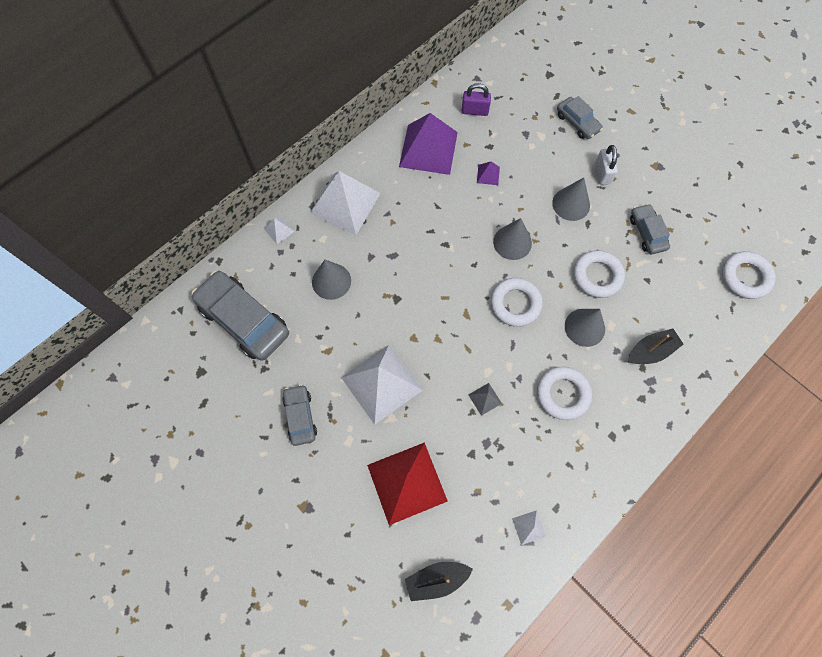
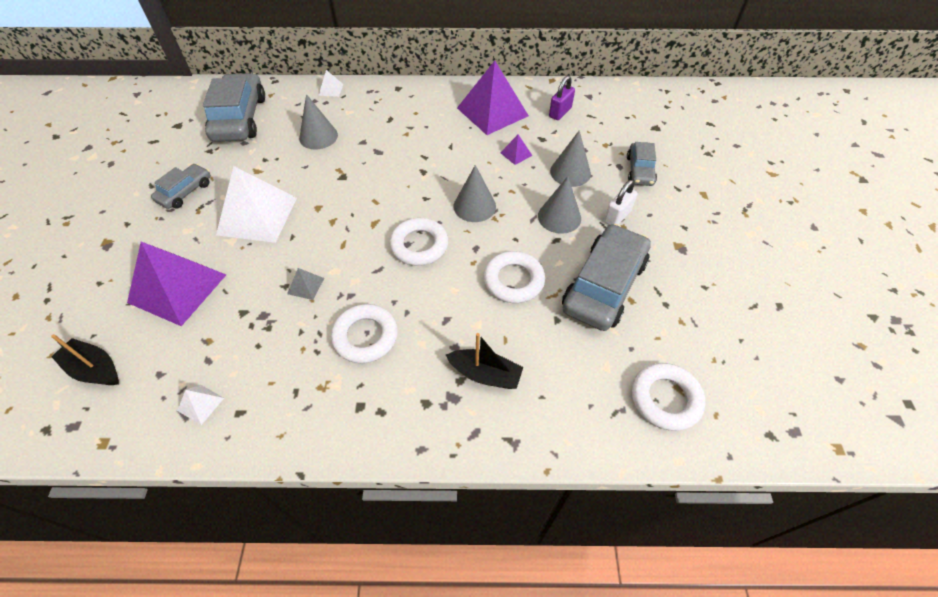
camera: 45 degrees right, 15 degrees down
white pyramid [310,171,381,235] -> none
red pyramid [367,442,448,525] -> purple pyramid [127,242,226,326]
purple padlock [462,83,491,116] -> purple padlock turned 75 degrees clockwise [549,76,575,120]
grey cone [565,309,605,347] -> grey cone moved to [550,130,591,187]
grey car [630,204,670,254] -> grey car [562,224,651,331], size x1.84

